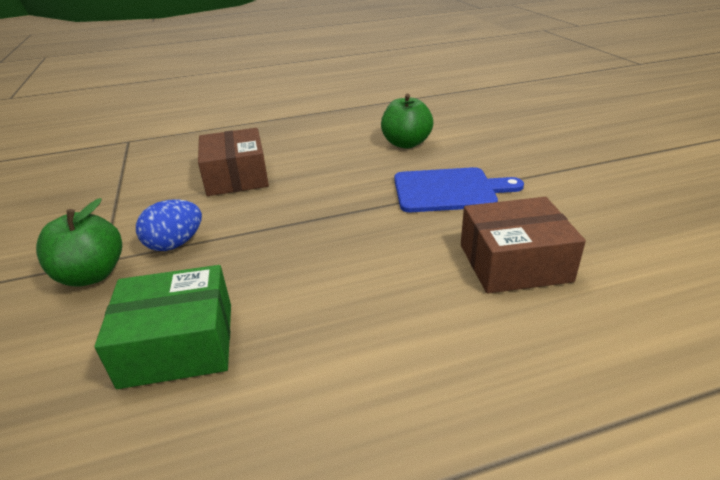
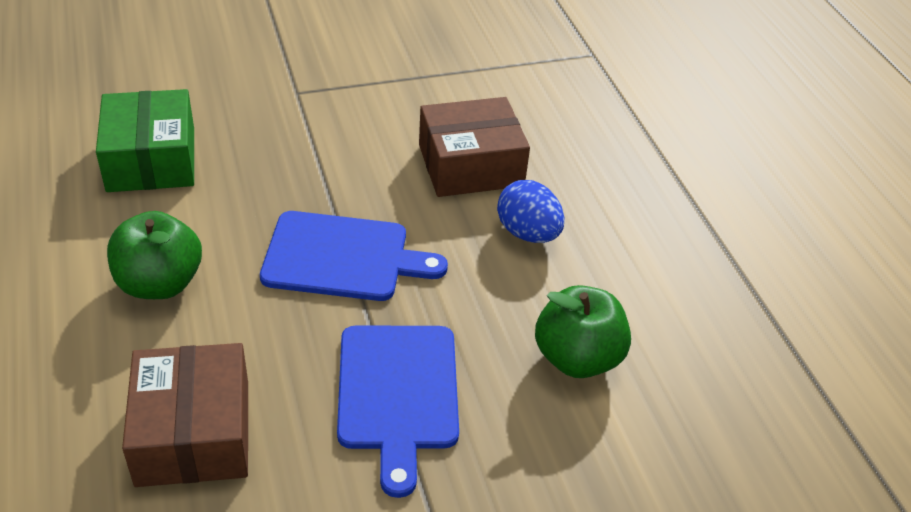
camera: 85 degrees right, 10 degrees up
green apple [36,198,122,287] -> green apple moved to [107,211,202,299]
blue egg [136,199,202,251] -> blue egg moved to [497,180,564,243]
none -> blue cutting board [260,211,448,301]

